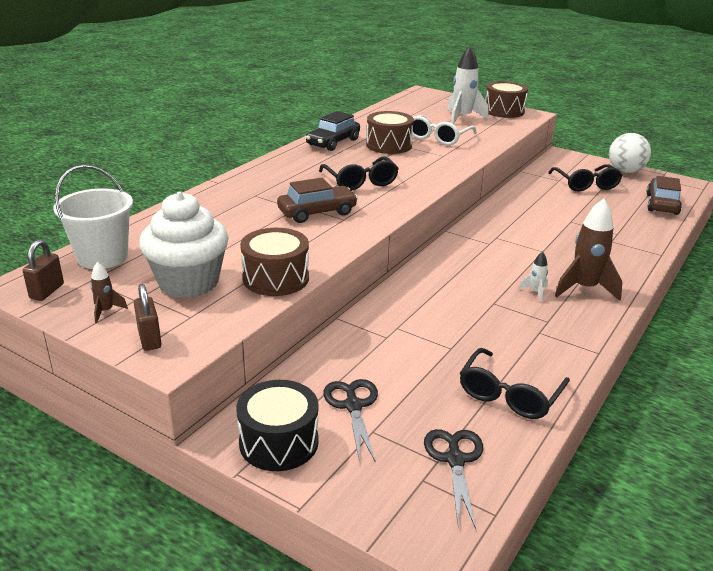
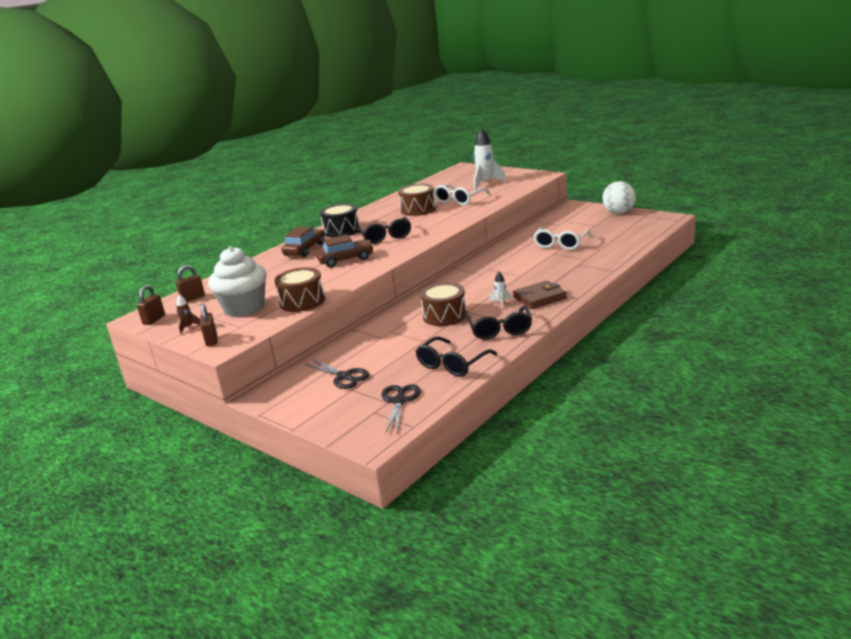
camera: 10 degrees right, 5 degrees down
white bucket [53,165,133,269] -> brown padlock [176,265,205,302]
black drum [236,380,319,471] -> black drum moved to [320,203,360,238]
black car [306,111,360,151] -> none
black scissors [324,379,378,462] -> black scissors turned 135 degrees clockwise [305,359,369,389]
brown drum [485,81,528,118] -> brown drum moved to [420,282,467,326]
black glasses [548,164,623,192] -> black glasses moved to [466,306,532,339]
brown rocket [555,198,623,301] -> brown wallet [513,281,567,309]
brown car [646,176,682,215] -> brown car moved to [281,227,324,257]
none -> white glasses [533,227,591,250]

